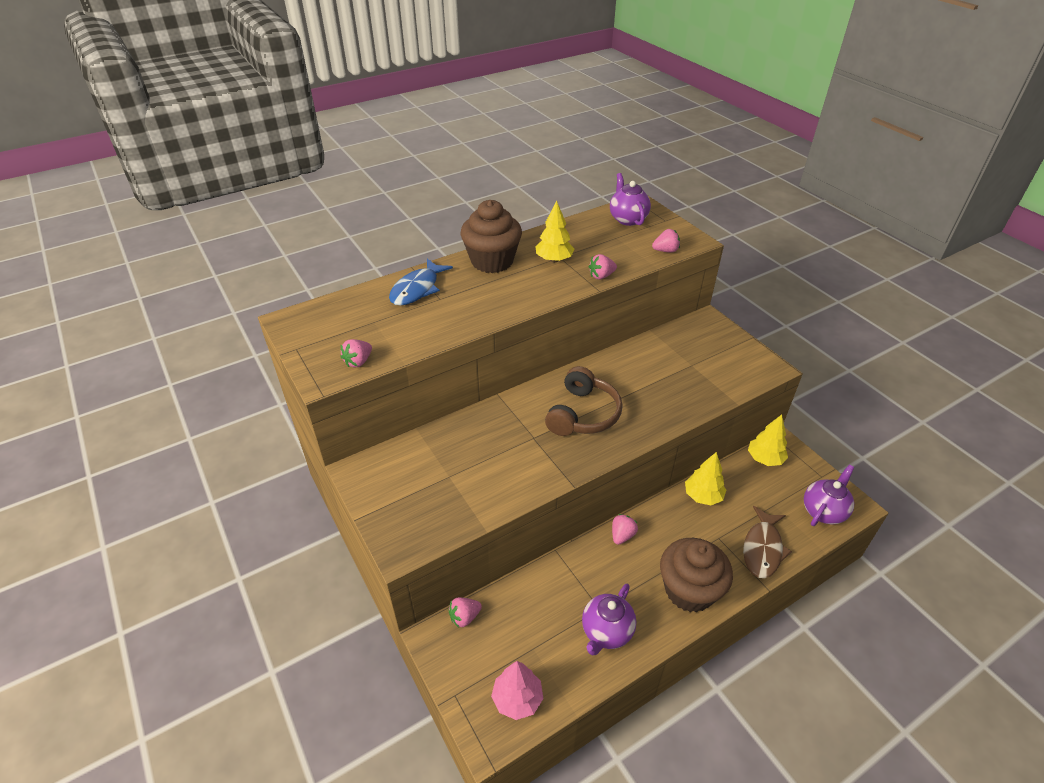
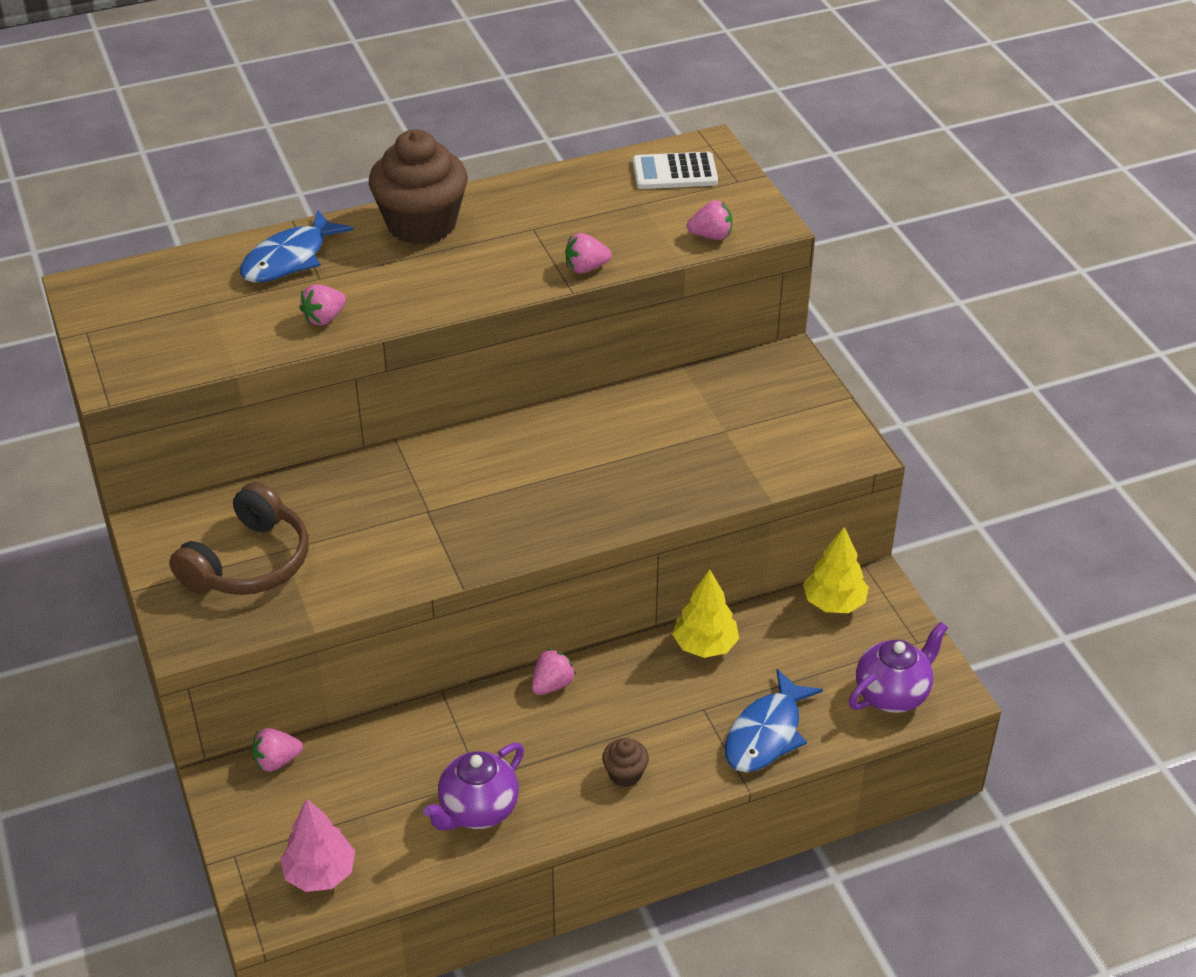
camera: 10 degrees right, 0 degrees up
pink strawberry [340,339,372,367] -> pink strawberry moved to [299,284,346,326]
yellow tree [535,201,575,263] -> none
brown headphones [545,366,623,436] -> brown headphones moved to [169,482,309,595]
purple teapot [610,173,651,226] -> white calculator [632,152,718,189]
brown cupcake [660,538,733,612] -> brown cupcake [602,738,649,787], size x0.43
brown fish [743,506,792,578] -> blue fish [725,669,823,772]

